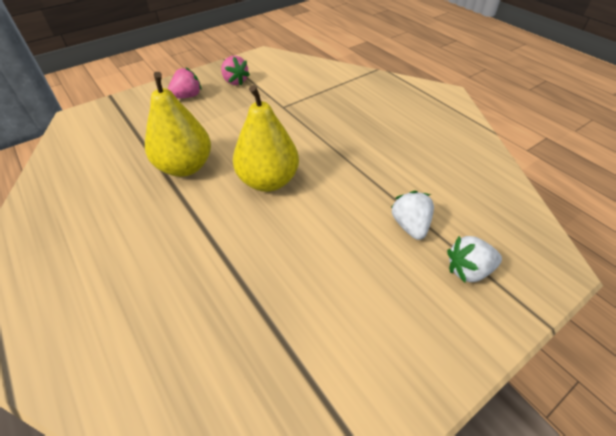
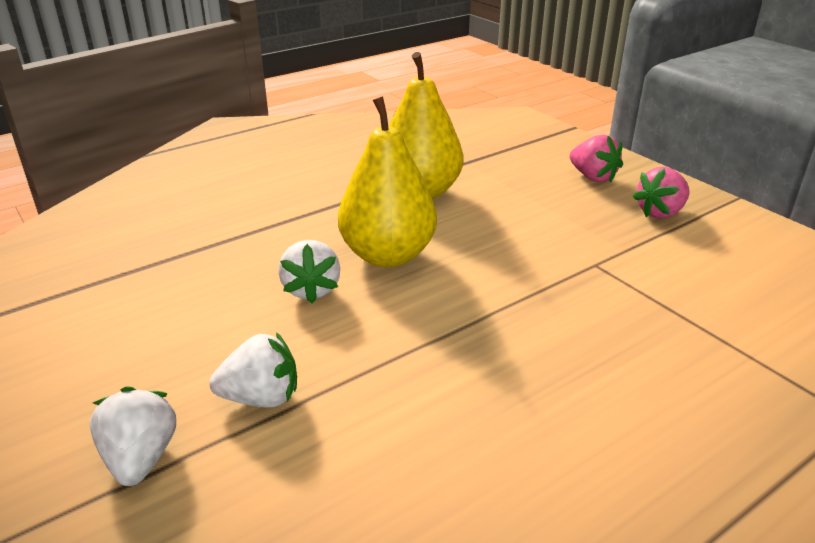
camera: 90 degrees right, 15 degrees down
none -> white strawberry [278,240,340,303]

